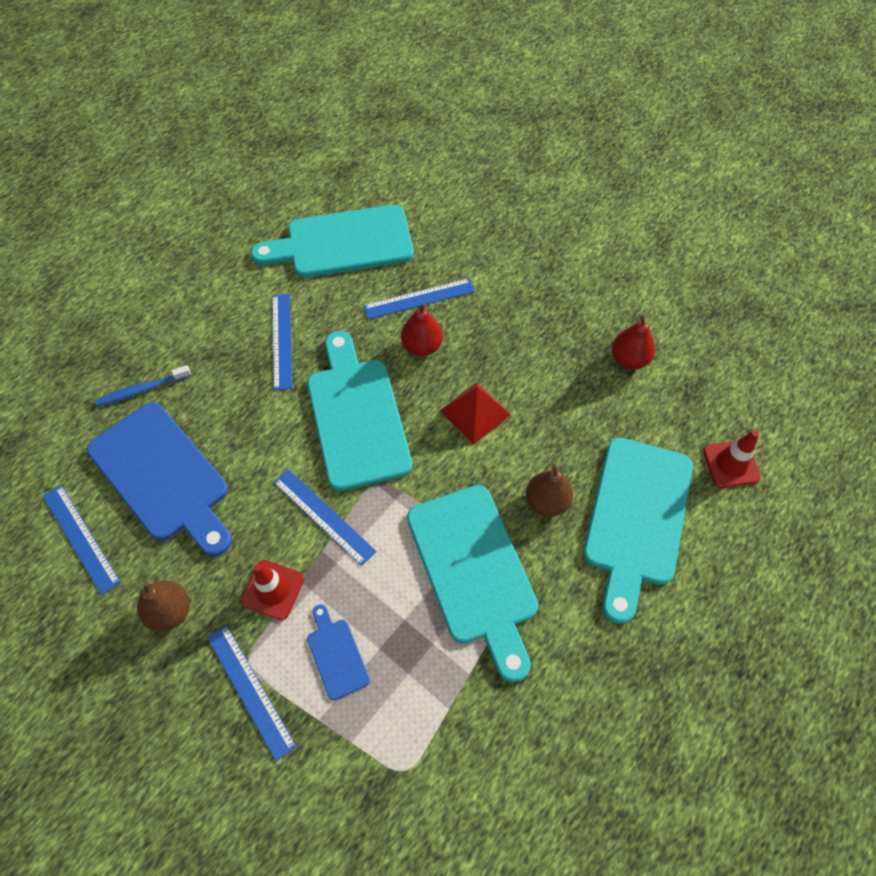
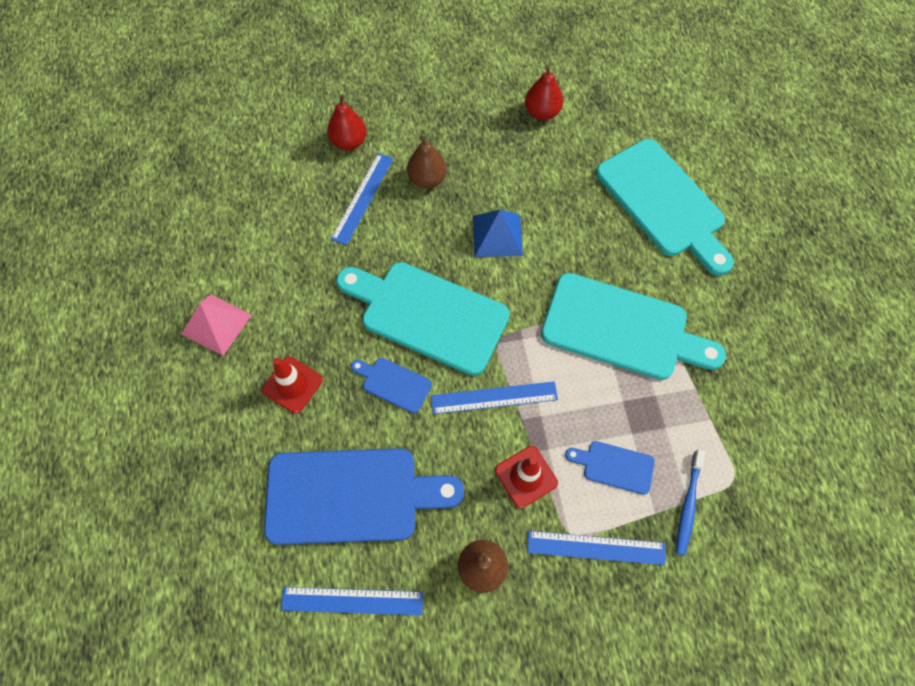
camera: 50 degrees left, 5 degrees up
blue toothbrush [96,365,191,406] -> blue toothbrush moved to [676,449,705,556]
turquoise cutting board [251,205,414,277] -> none
blue ruler [272,294,293,390] -> none
red pear [401,303,443,356] -> red pear moved to [327,94,367,150]
red pyramid [440,382,511,445] -> blue pyramid [473,209,523,257]
brown pear [526,465,573,517] -> brown pear moved to [407,135,447,189]
red traffic cone [703,430,761,488] -> red traffic cone moved to [262,357,323,414]
none -> pink pyramid [182,294,252,356]
none -> blue cutting board [351,358,432,413]

